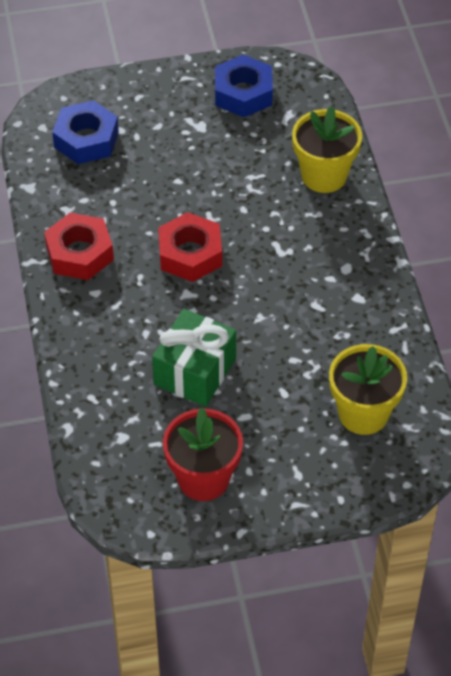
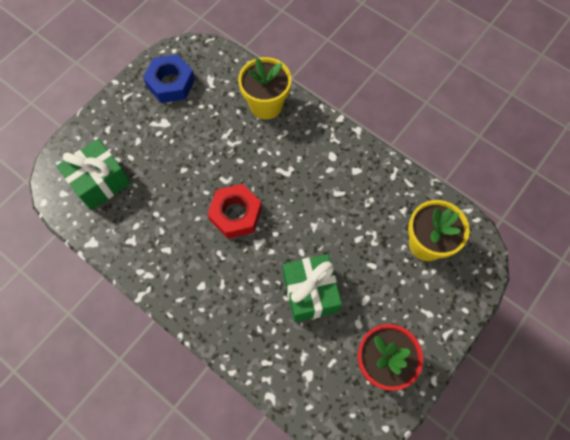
camera: 40 degrees left, 15 degrees up
red nut [44,213,114,280] -> none
blue nut [52,100,119,164] -> green gift [57,139,131,210]

